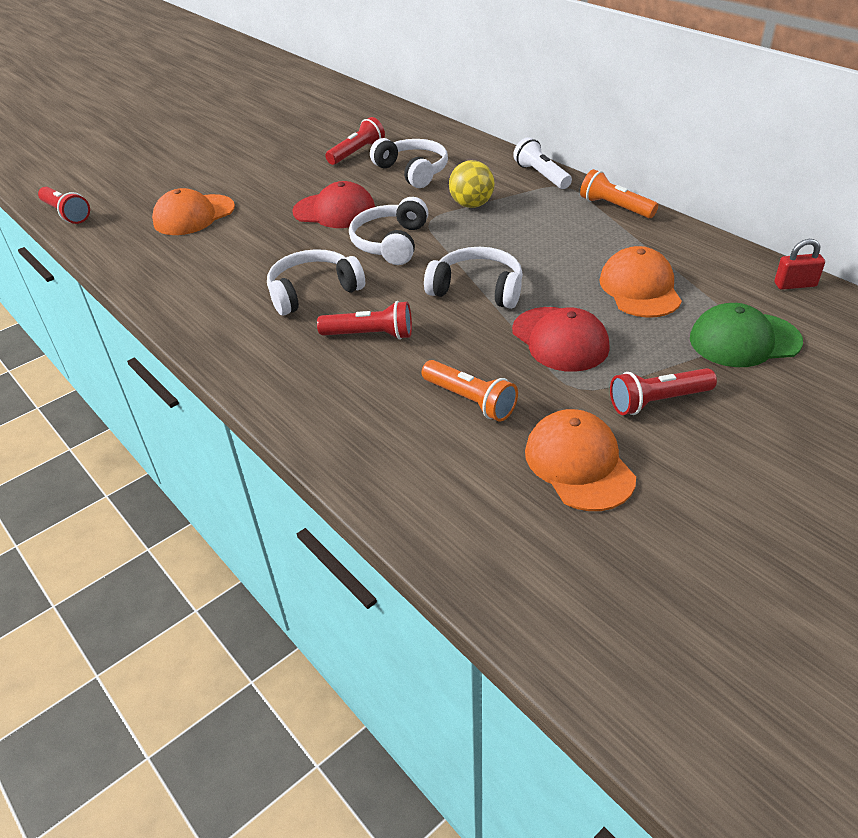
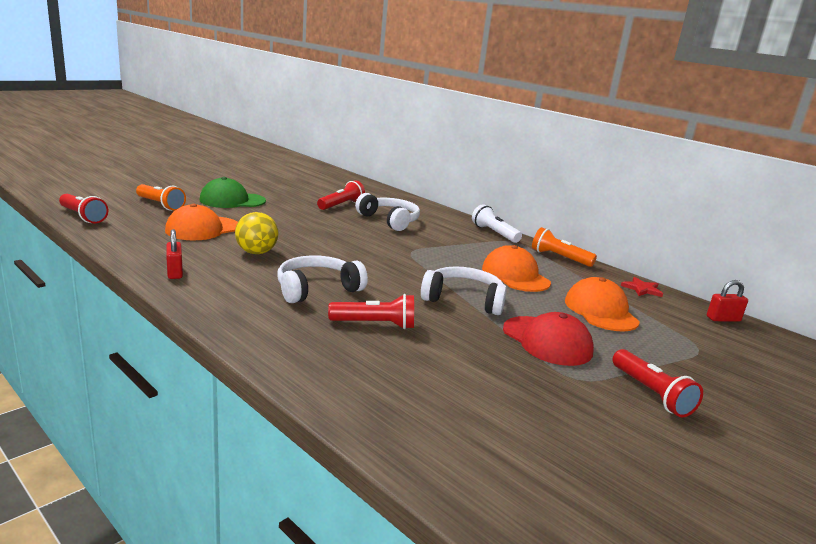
camera: 10 degrees left, 20 degrees down
red cap [292,181,375,228] -> none
white headphones [349,197,428,265] -> none
orange flashlight [422,360,518,422] -> orange flashlight moved to [136,184,186,211]
yellow ball [449,160,495,208] -> yellow ball moved to [235,212,279,254]
orange cap [525,409,636,511] -> orange cap moved to [482,245,551,292]
red flashlight [610,368,717,415] -> red flashlight turned 90 degrees counterclockwise [612,349,703,417]
green cap [690,303,803,367] -> green cap moved to [200,177,266,208]
none -> red padlock [166,229,183,279]
none -> red star [621,277,663,297]

